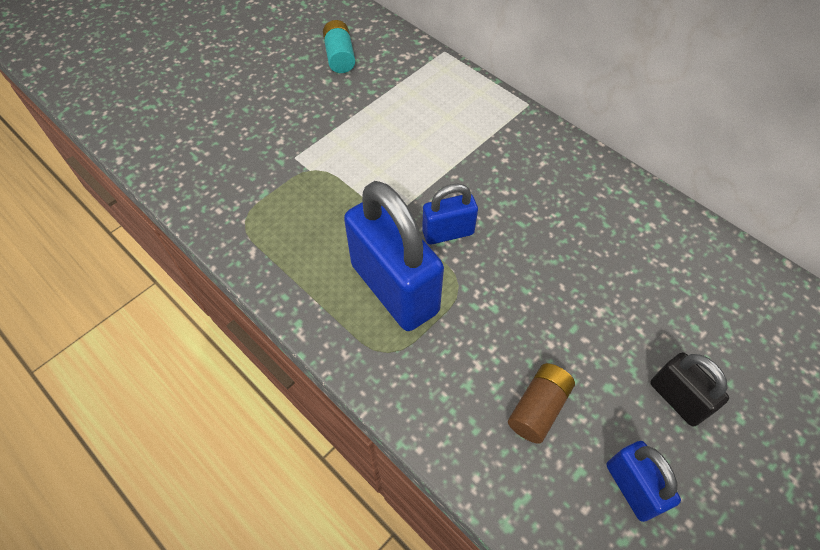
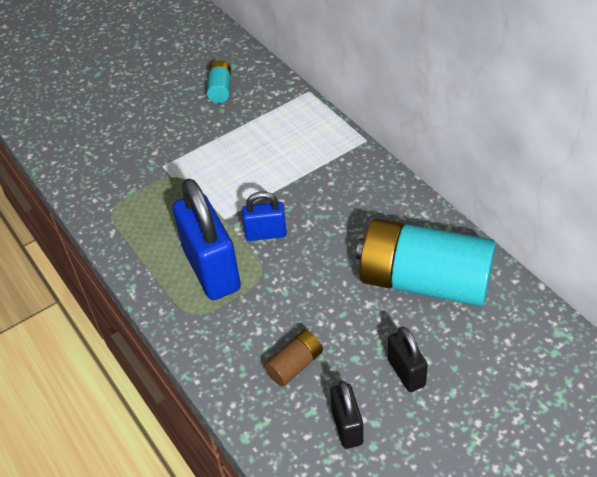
camera: 15 degrees right, 10 degrees down
blue padlock [606,441,681,522] -> black padlock [330,381,363,449]
none -> turquoise battery [356,219,496,307]

